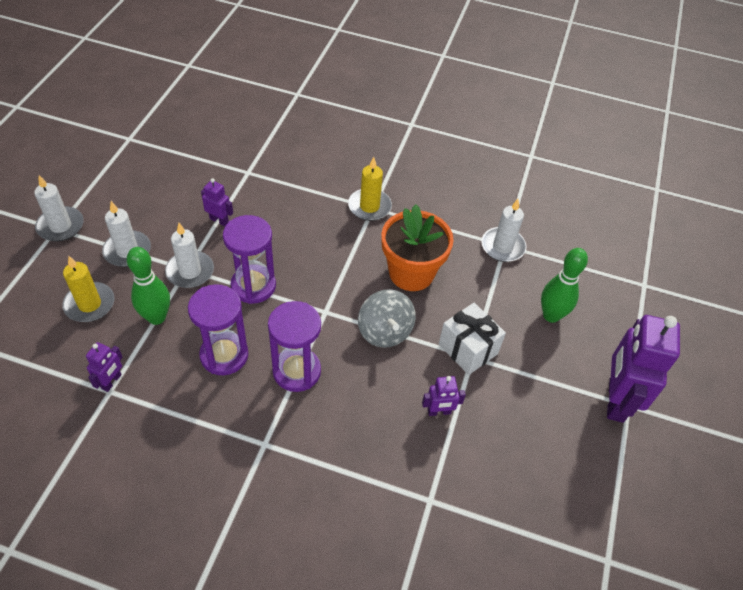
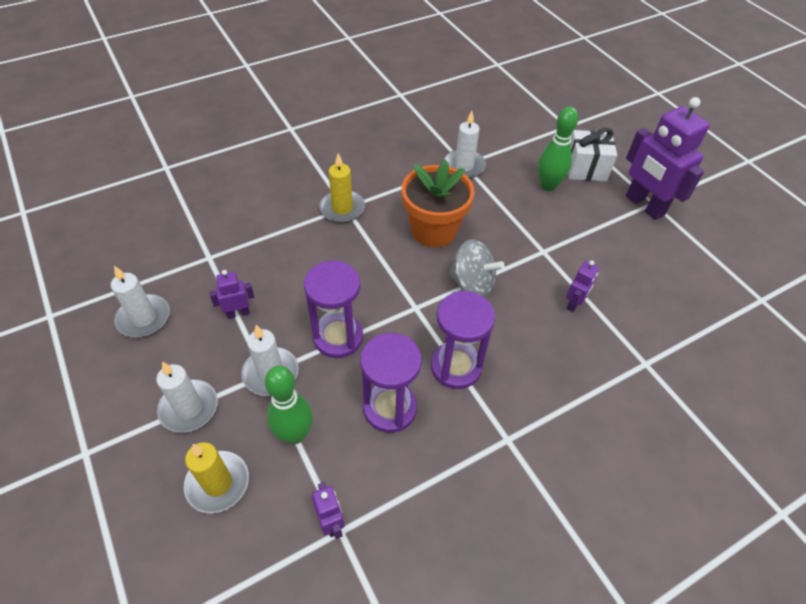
camera: 45 degrees left, 0 degrees up
white candle [34,175,84,241] -> white candle moved to [111,266,170,337]
white gift [439,303,506,375] -> white gift moved to [568,128,617,182]

